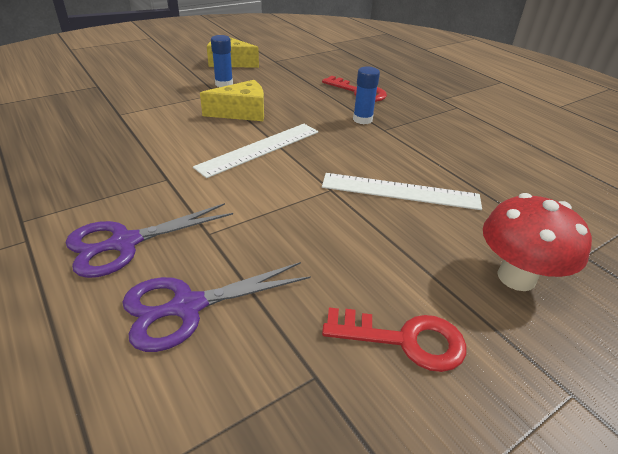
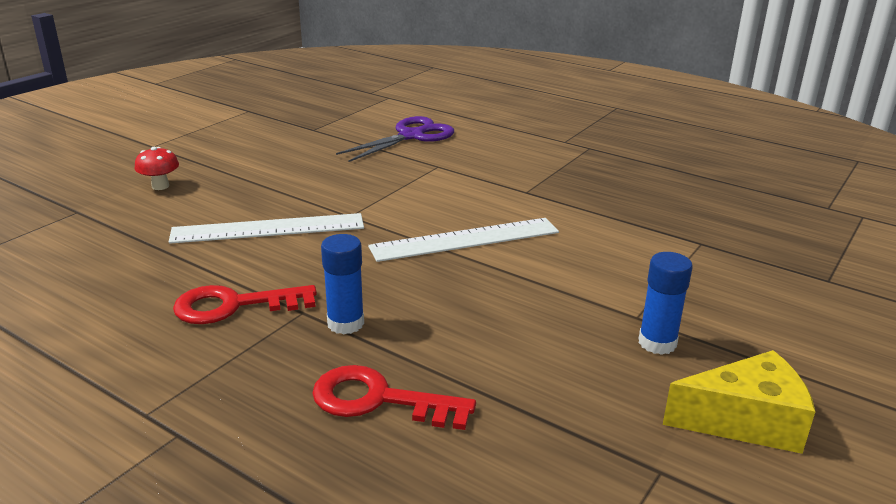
camera: 160 degrees right, 10 degrees down
purple scissors [66,203,233,278] -> none
white ruler [193,124,318,178] -> white ruler turned 45 degrees clockwise [368,218,559,262]
yellow cheese [200,80,264,121] -> none
red key [322,307,467,372] -> red key moved to [173,285,317,324]
red mushroom [483,193,592,291] -> red mushroom [135,147,179,190], size x0.51

